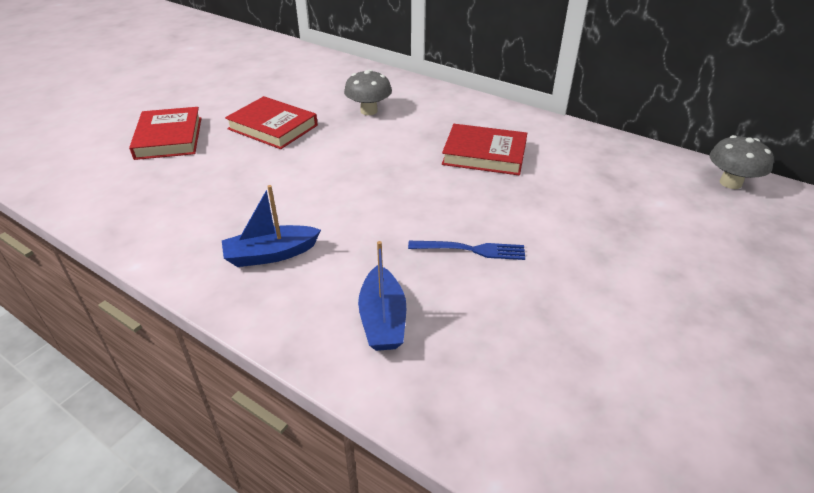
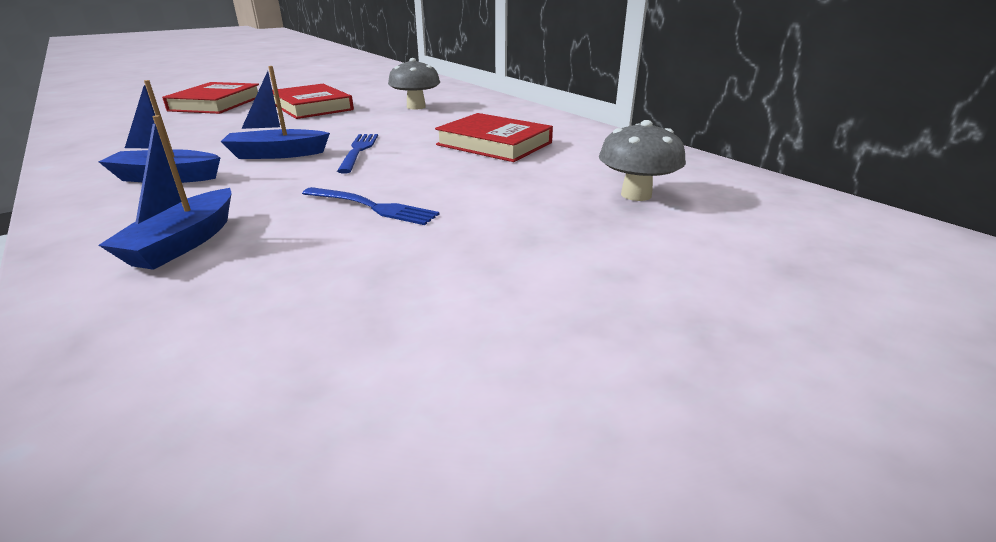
camera: 20 degrees right, 10 degrees down
grey mushroom [710,135,774,189] -> grey mushroom moved to [599,120,686,201]
none -> blue boat [221,66,330,159]
none -> blue fork [337,134,378,173]

